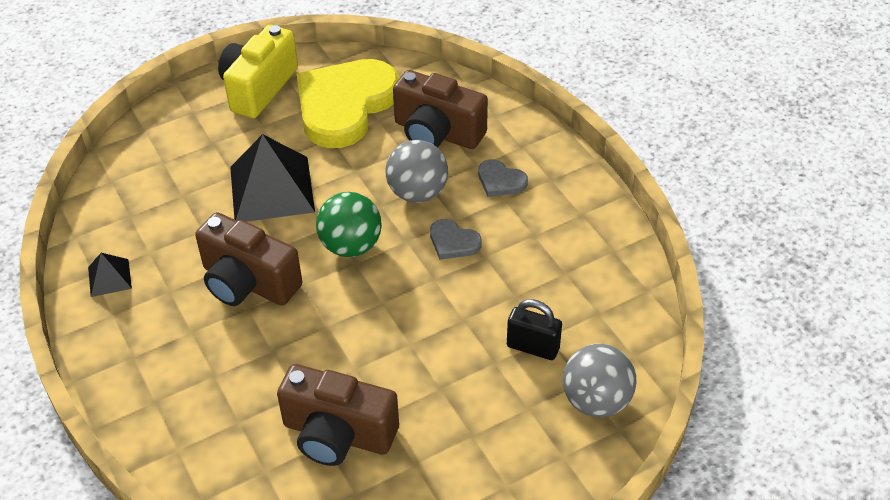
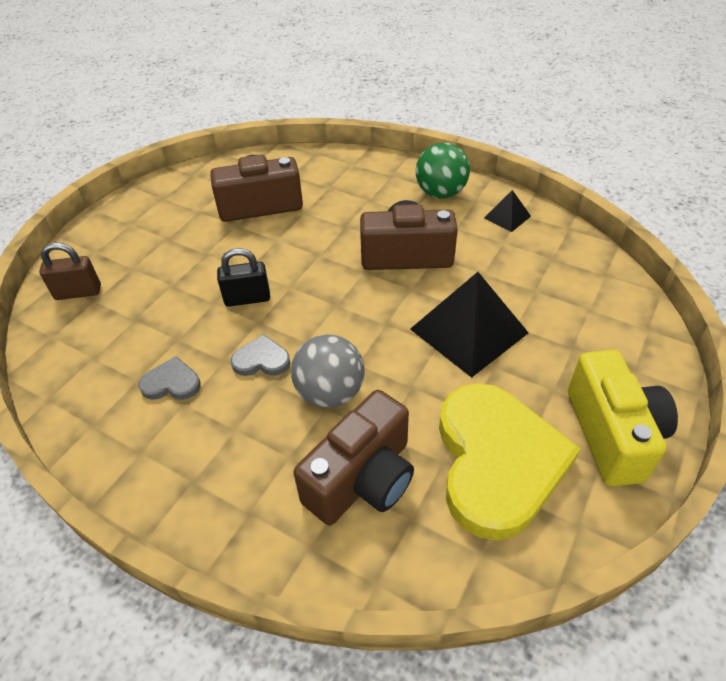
camera: 150 degrees right, 0 degrees up
green ball [316,192,382,257] -> green ball moved to [416,143,470,198]
brown camera [393,70,488,149] -> brown camera turned 135 degrees clockwise [294,390,414,525]
grey heart [478,159,528,197] -> grey heart moved to [138,356,201,400]
black padlock [507,299,562,360] -> black padlock moved to [217,248,270,307]
grey ball [563,344,637,417] -> brown padlock [39,243,101,300]

